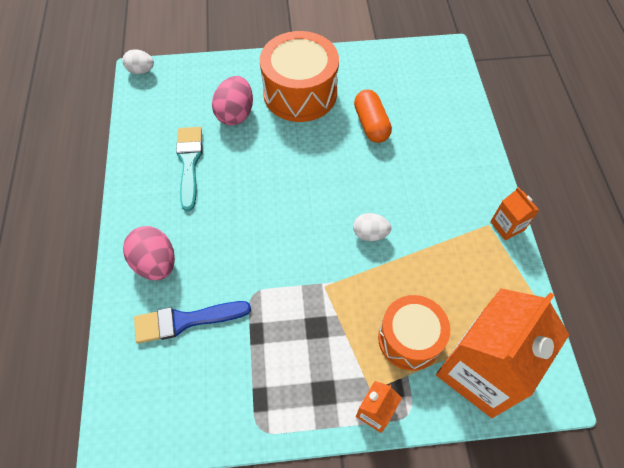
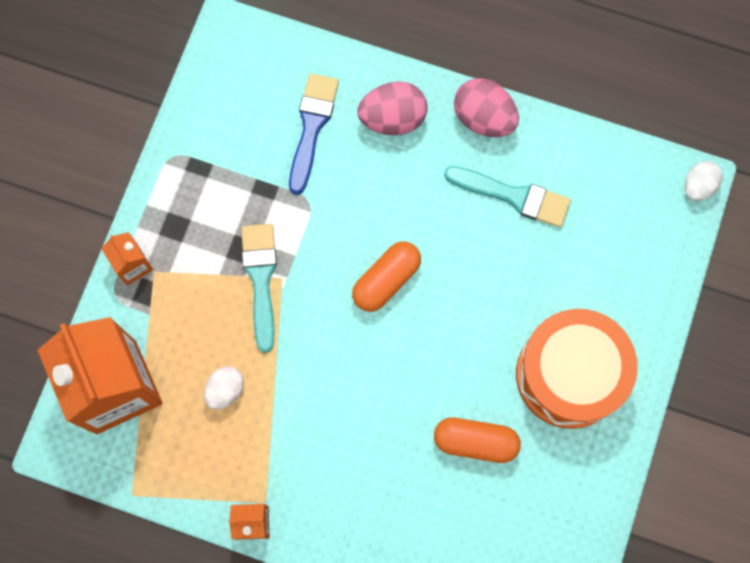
camera: 115 degrees right, 15 degrees up
pink egg [212,76,253,125] -> pink egg moved to [454,78,519,137]
white egg [353,213,391,241] -> white egg moved to [204,366,244,410]
orange drum [378,295,450,371] -> none
none -> turquoise brush [241,224,277,353]
none -> orange capsule [352,242,421,312]

